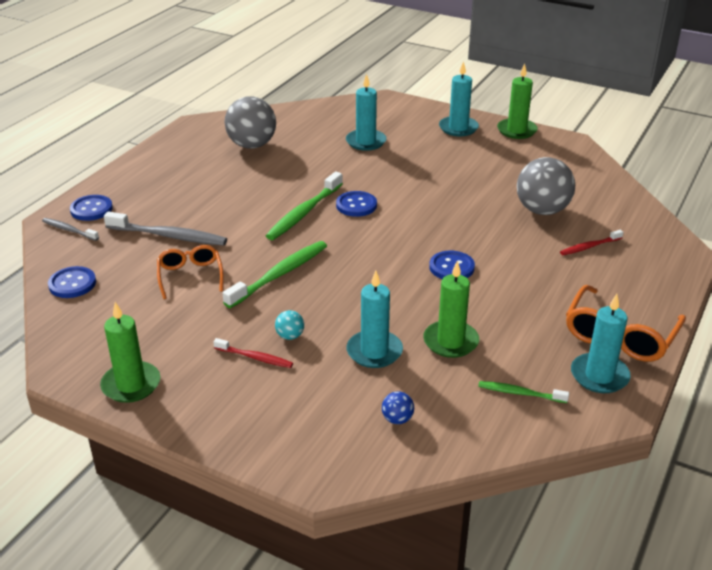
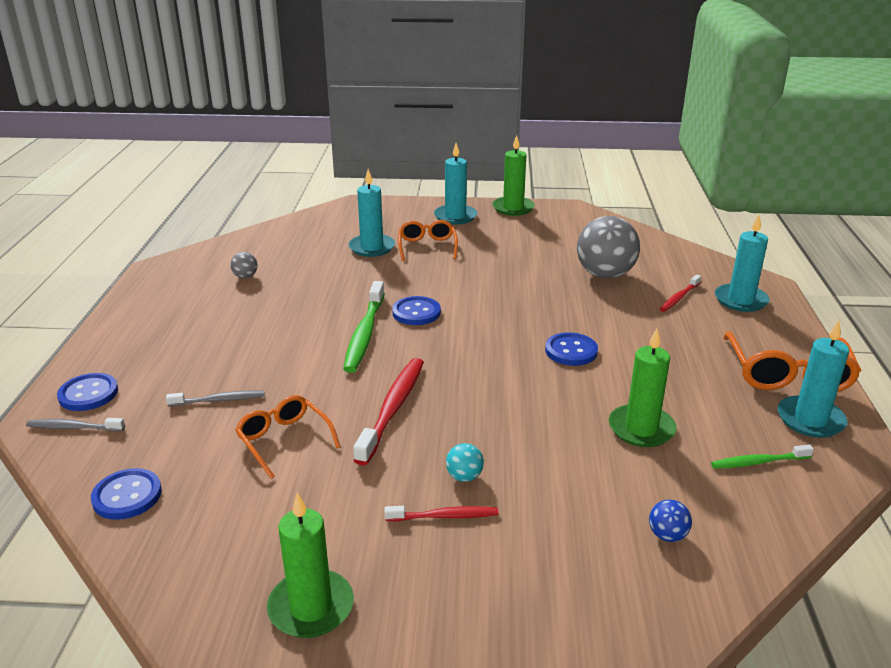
camera: 25 degrees left, 5 degrees down
grey toothbrush [104,211,227,246] -> grey toothbrush [166,391,265,406], size x0.56
green toothbrush [223,241,327,308] -> red toothbrush [353,358,424,465]
grey ball [224,96,276,149] -> grey ball [230,252,257,278], size x0.43
turquoise candle [346,271,403,368] -> turquoise candle moved to [715,215,770,312]
none -> orange glasses [398,220,458,261]

